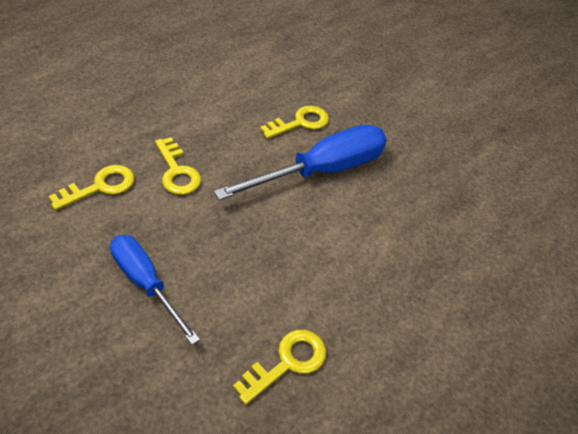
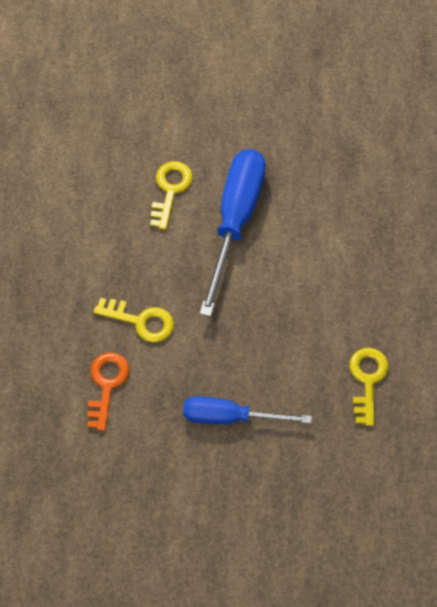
camera: 40 degrees left, 15 degrees up
yellow key [49,165,134,210] -> orange key [87,352,130,431]

